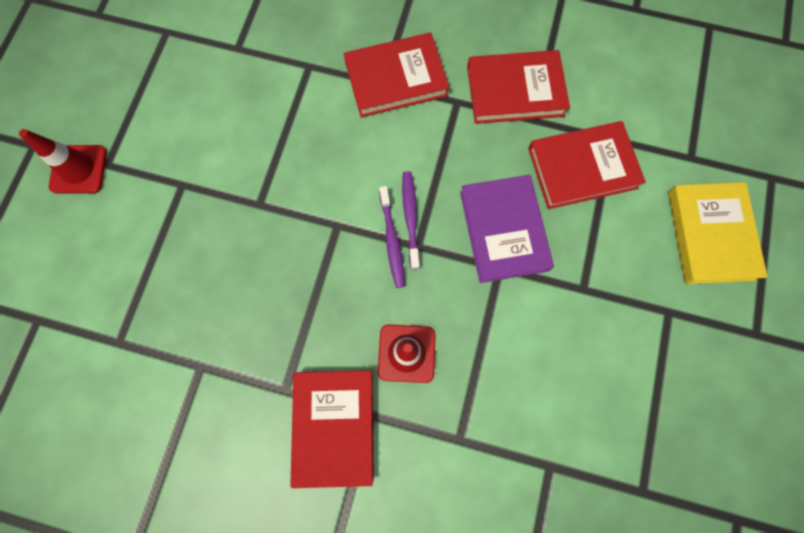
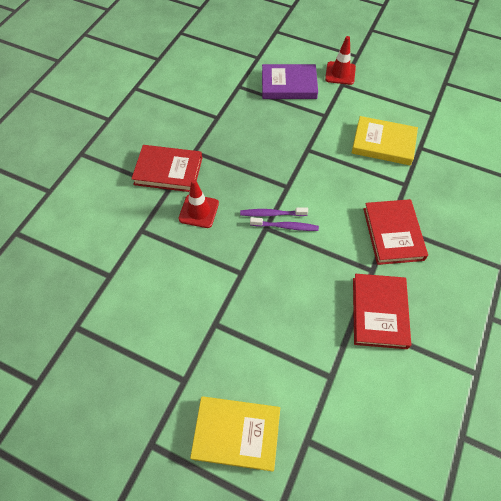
camera: 100 degrees right, 15 degrees down
purple book [460,175,554,283] -> purple book moved to [262,64,318,99]
red book [528,121,646,209] -> none
none -> yellow book [352,116,418,165]

